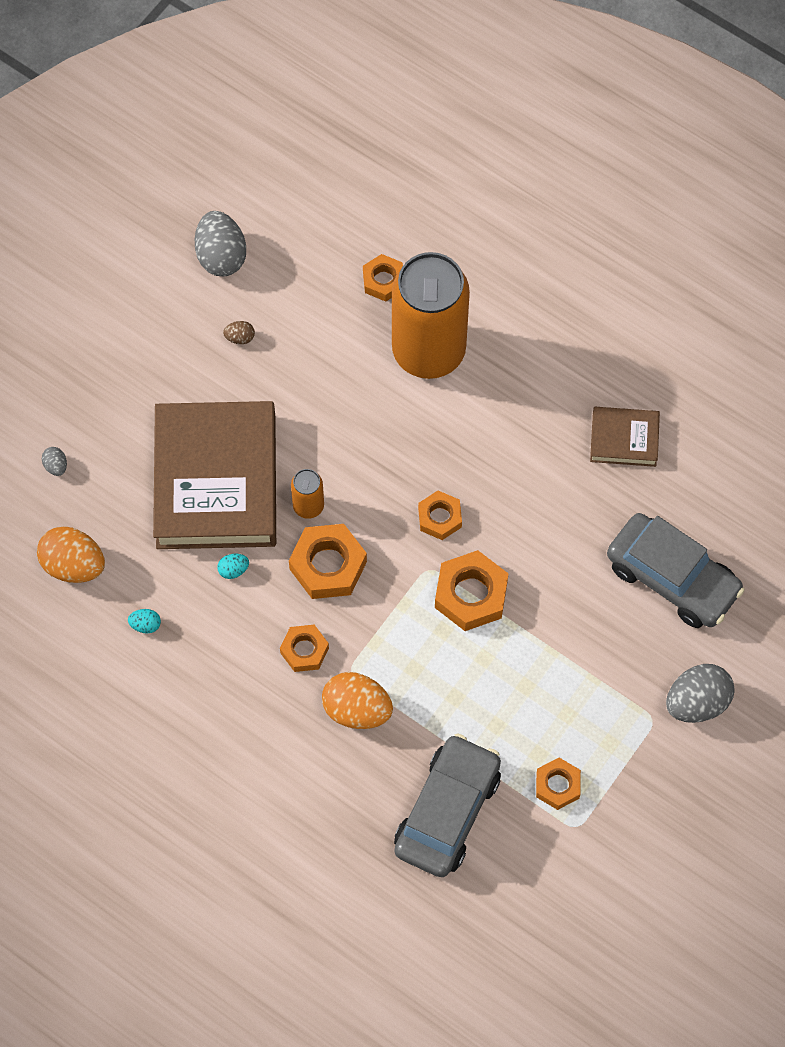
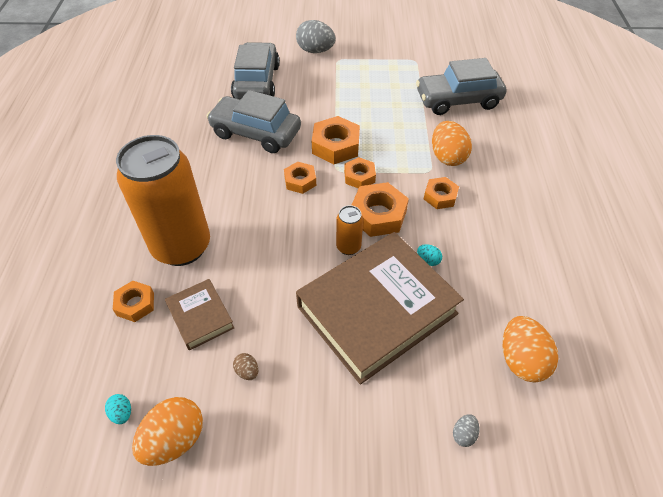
camera: 125 degrees left, 15 degrees down
turquoise egg [128,609,161,633] -> turquoise egg moved to [105,394,131,424]
grey egg [195,211,246,276] -> orange egg [132,397,203,466]
orange nut [536,758,581,810] -> orange nut moved to [344,157,376,189]
brown book [590,407,660,467] -> brown book moved to [165,279,234,350]
none -> grey car [206,90,301,153]

